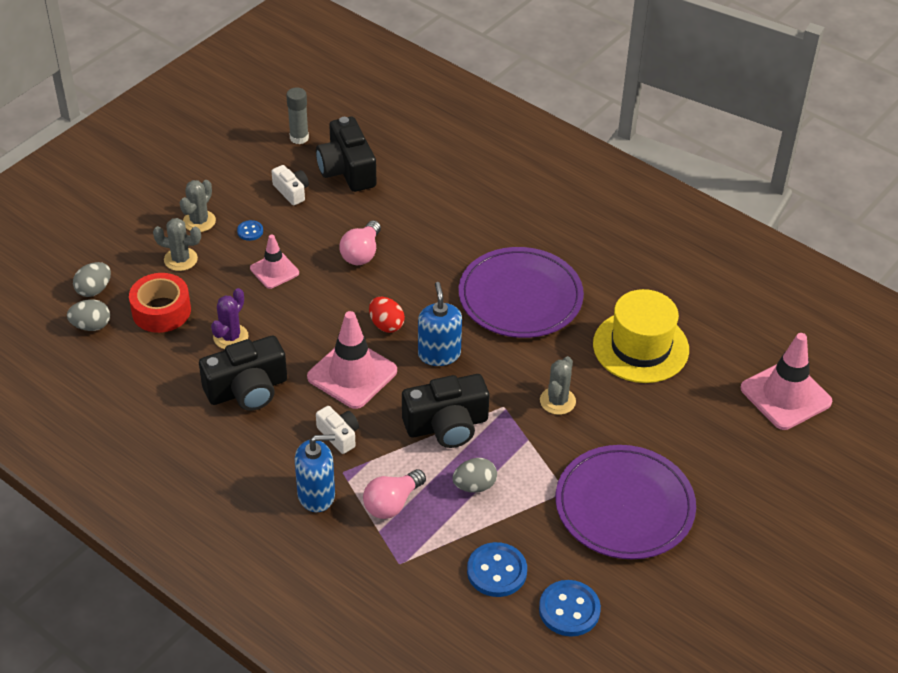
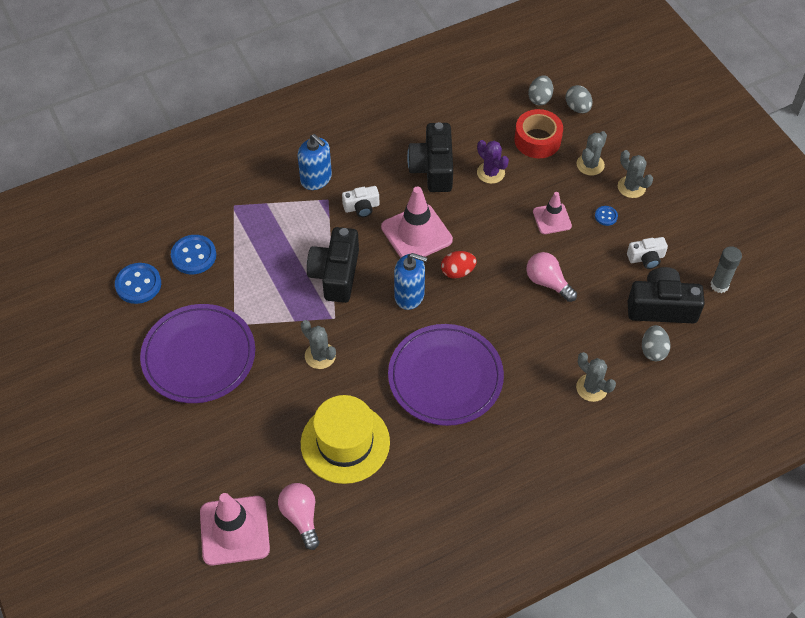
camera: 115 degrees right, 10 degrees up
blue soap dispenser [295,434,335,512] -> blue soap dispenser turned 60 degrees counterclockwise [297,134,332,190]
pink light bulb [363,469,426,519] -> pink light bulb moved to [278,483,319,550]
grey egg [452,458,497,493] -> grey egg moved to [642,325,670,361]
none -> grey cactus [576,352,616,402]

